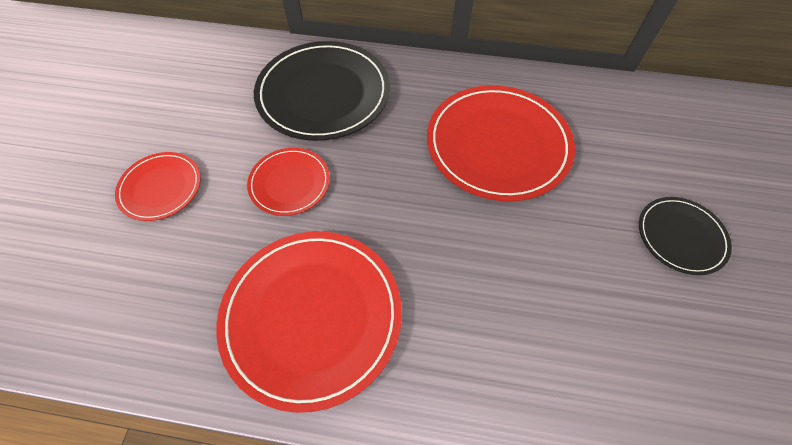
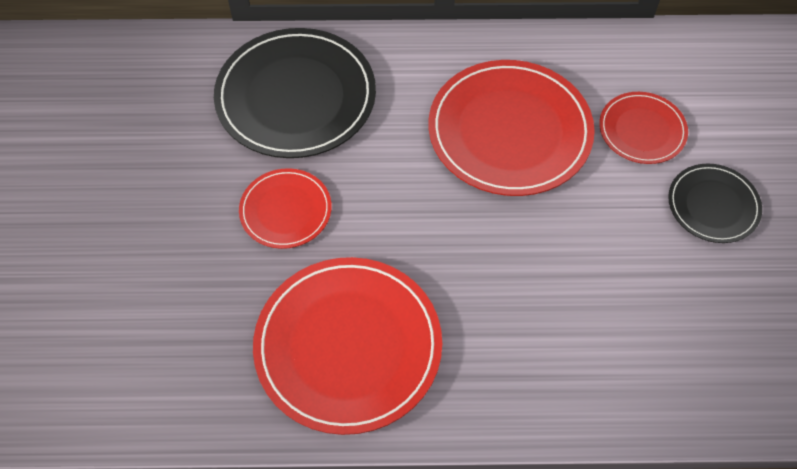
camera: 10 degrees left, 0 degrees up
red plate [115,152,201,221] -> red plate moved to [599,92,688,164]

